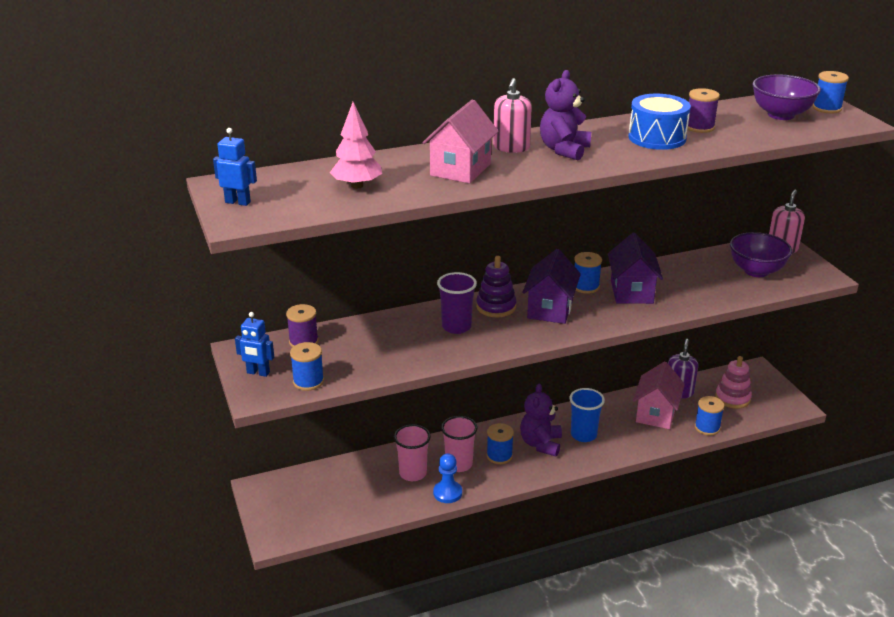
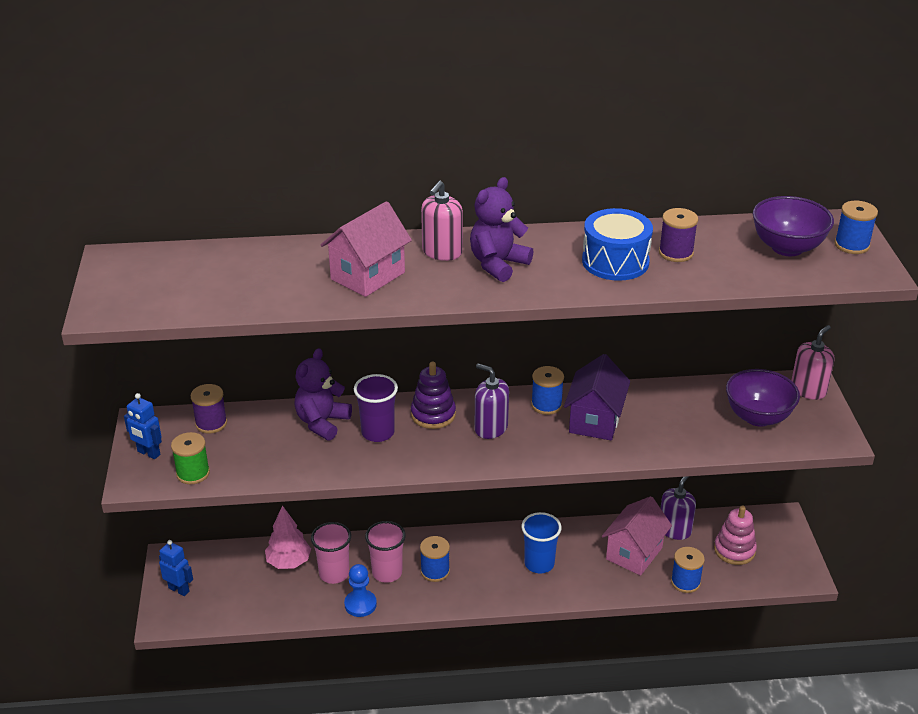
camera: 15 degrees right, 5 degrees up
blue robot [213,128,257,206] -> blue robot moved to [159,540,193,596]
blue spool [290,342,324,391] -> green spool [171,432,210,484]
pink tree [330,102,382,189] -> pink tree moved to [265,505,311,569]
purple teddy bear [520,384,562,456] -> purple teddy bear moved to [294,348,352,441]
purple house [522,249,581,324] -> purple soap dispenser [475,363,509,439]

